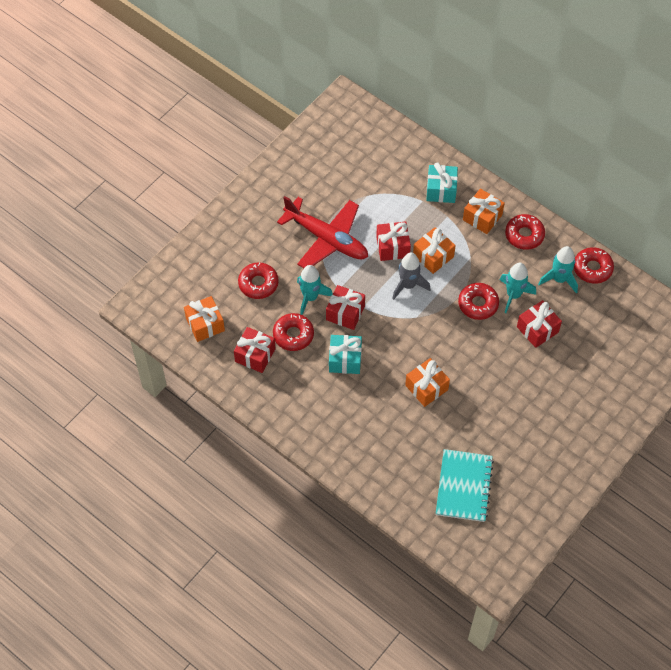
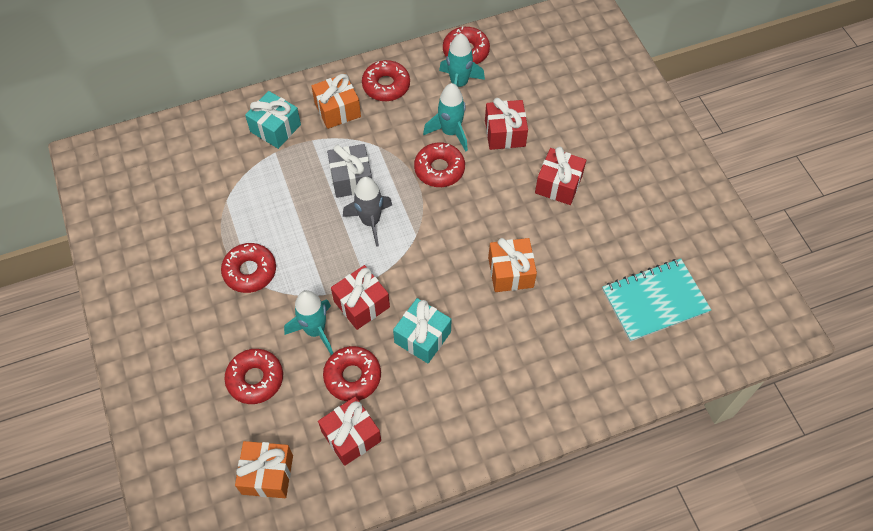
camera: 60 degrees left, 0 degrees up
red plane [277,196,368,268] -> red donut [221,243,276,293]
red gift [376,221,411,261] -> red gift moved to [535,147,586,205]
orange gift [413,227,456,274] -> grey gift [327,144,372,198]
turquoise notebook [436,449,494,522] -> turquoise notebook turned 60 degrees counterclockwise [602,258,711,342]

